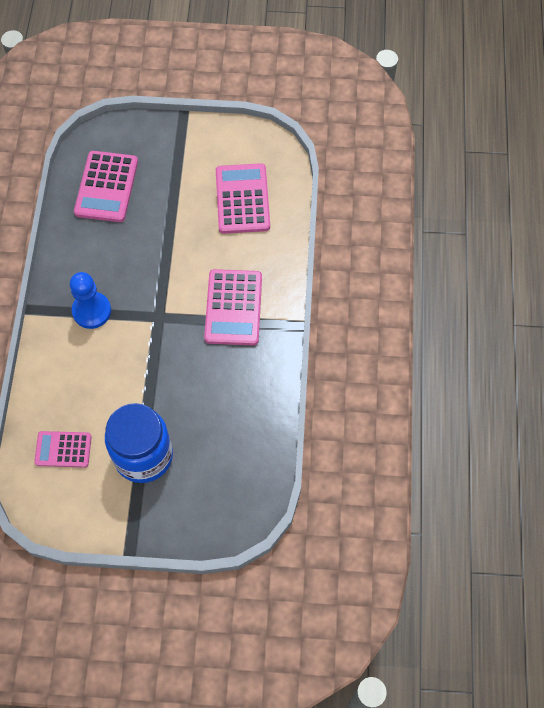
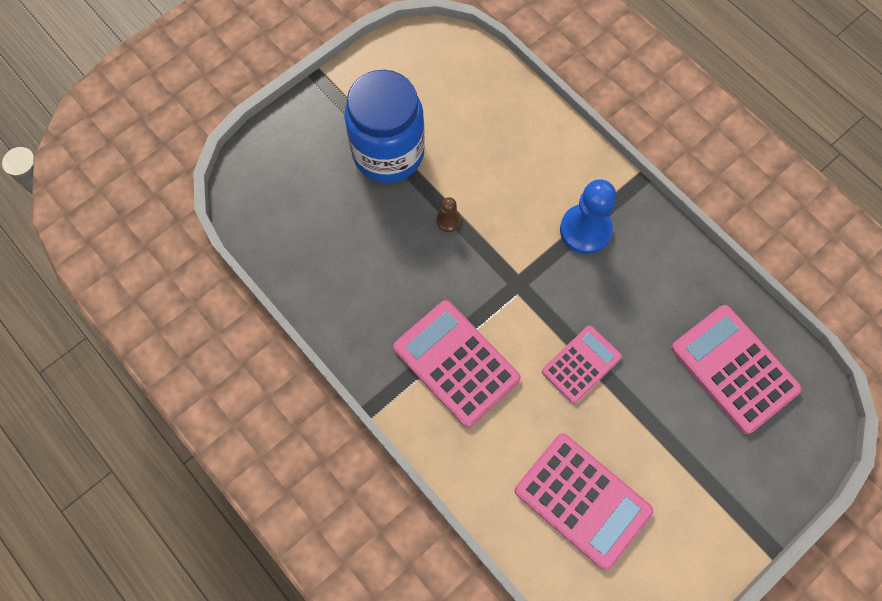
camera: 135 degrees right, 5 degrees up
pink calculator [34,431,92,468] -> pink calculator moved to [542,325,622,404]
none -> brown pawn [436,197,461,232]

